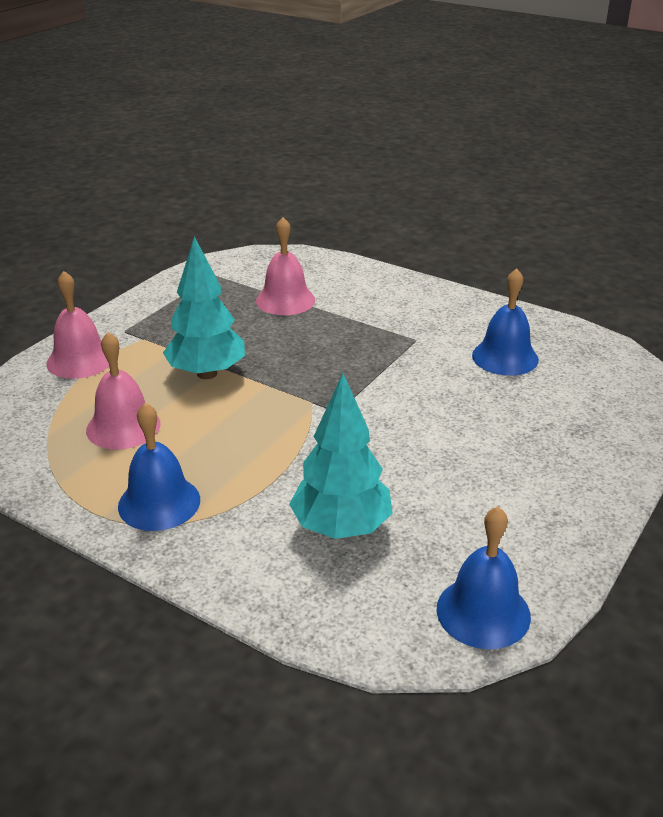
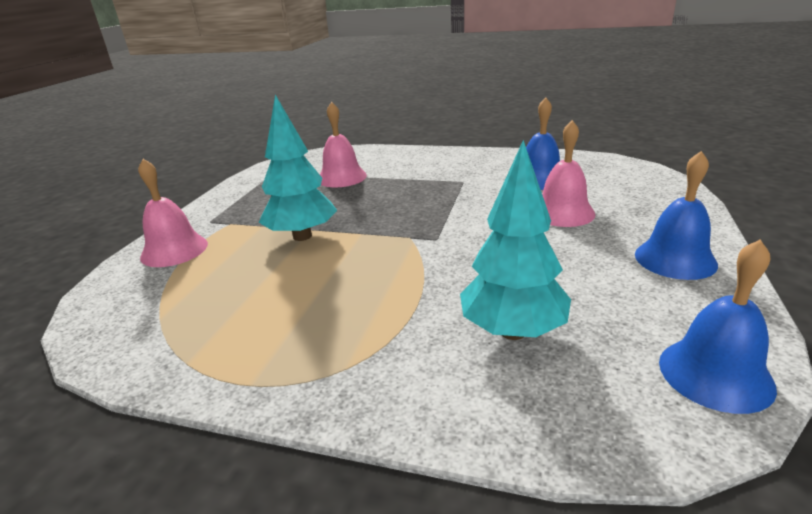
camera: 15 degrees left, 5 degrees down
pink bell [86,332,161,450] -> pink bell moved to [542,120,596,227]
blue bell [118,403,200,531] -> blue bell moved to [635,151,718,280]

